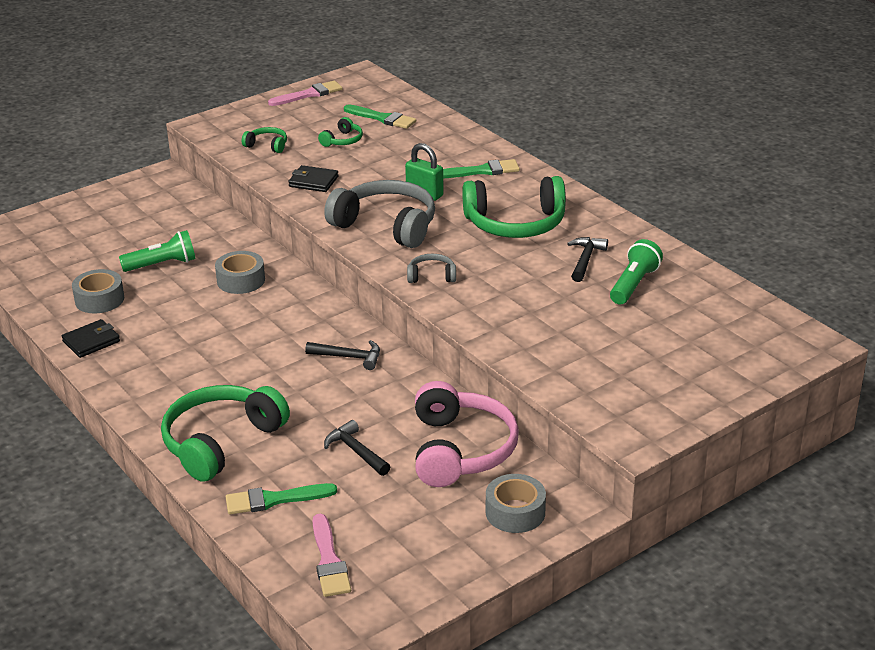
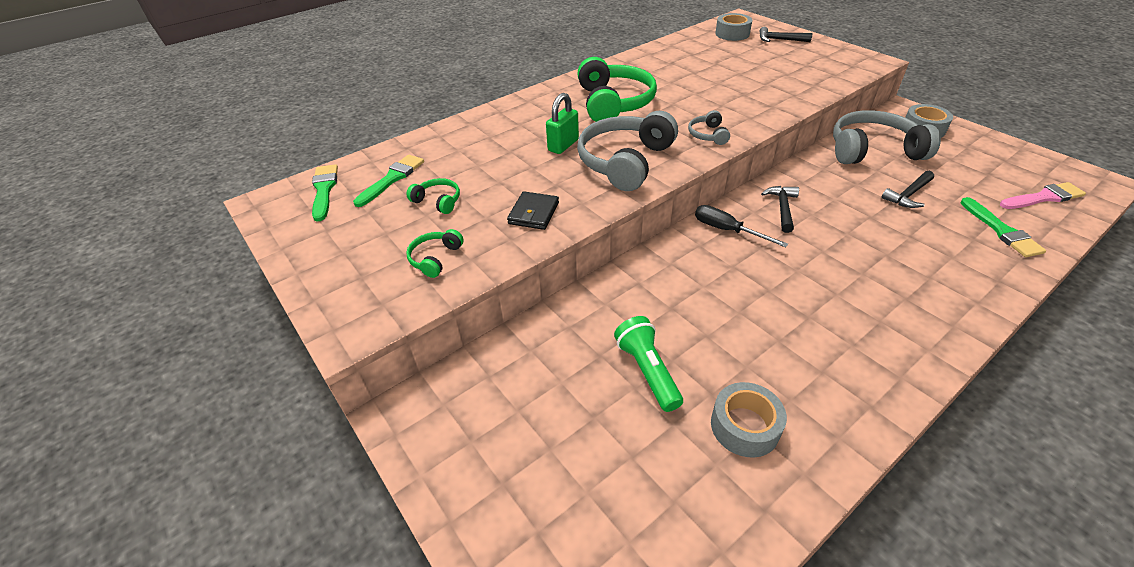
camera: 90 degrees left, 10 degrees up
black wallet [62,319,120,358] -> none
green headphones [161,385,290,482] -> none
grey tape [215,251,265,294] -> grey tape moved to [715,13,752,41]
pink brush [268,81,343,106] -> none
pink headphones [415,381,519,487] -> grey headphones [833,110,941,164]
green brush [443,159,520,178] -> green brush moved to [312,164,338,222]
black hammer [567,237,608,282] -> black hammer moved to [759,27,812,42]
green flashlight [610,239,663,305] -> none
none -> black screwdriver [695,205,788,247]

